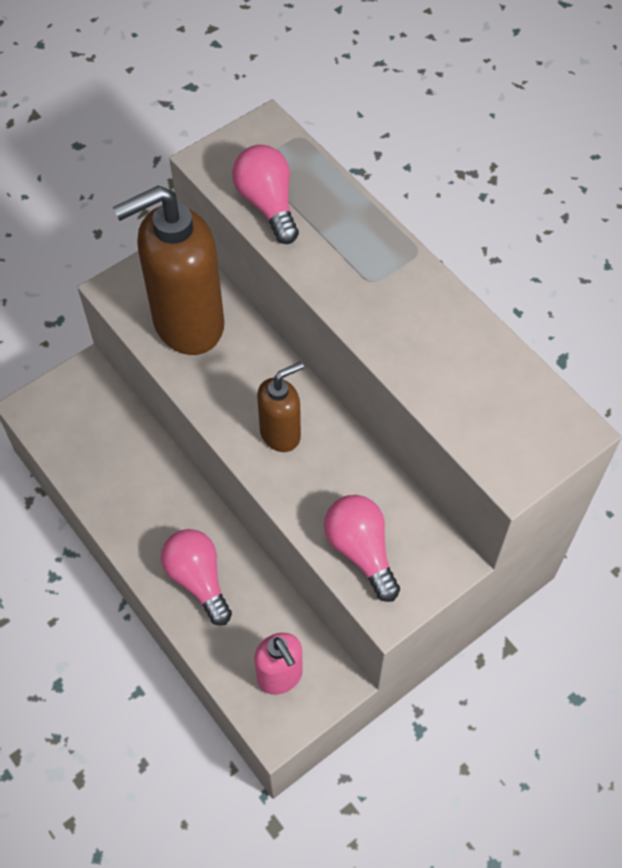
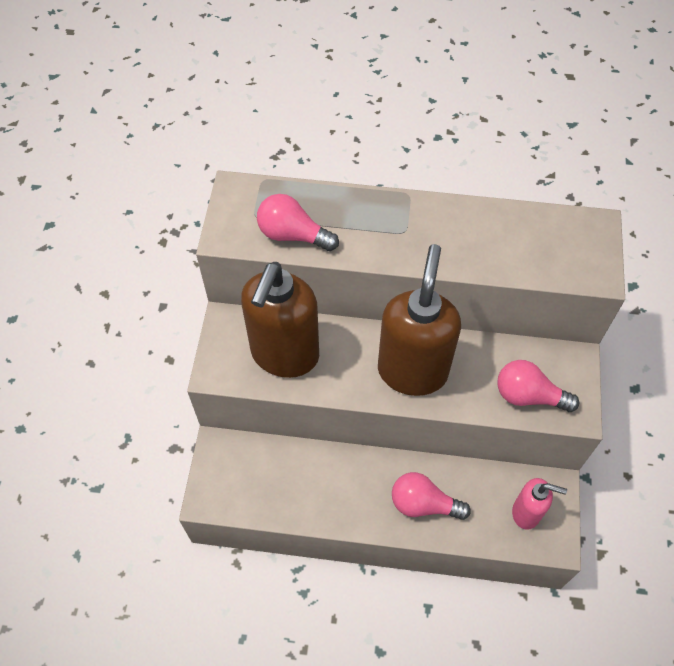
camera: 45 degrees left, 0 degrees up
brown soap dispenser [257,362,304,452] -> brown soap dispenser [378,244,461,396], size x1.92

